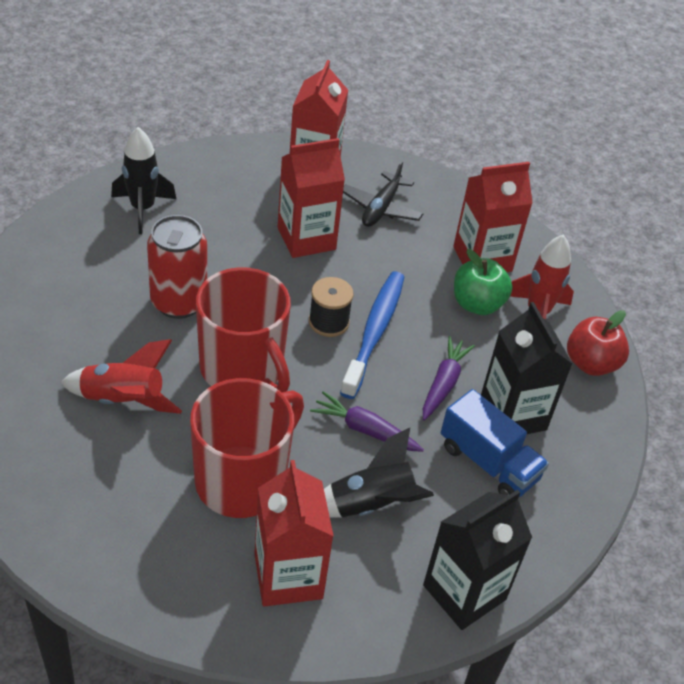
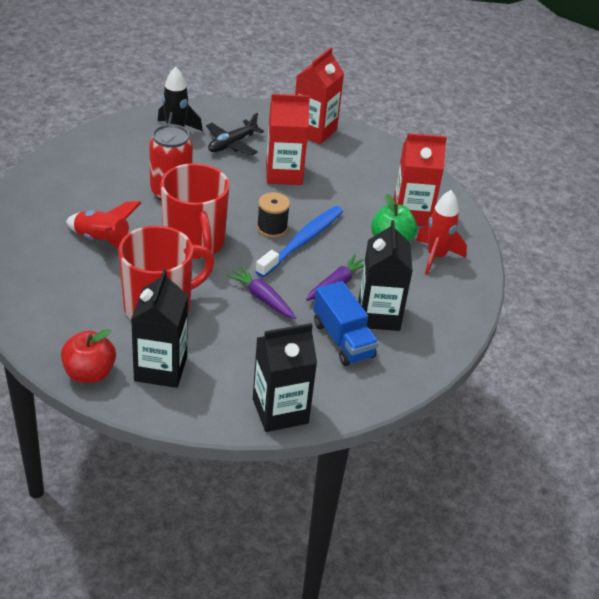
camera: 20 degrees right, 5 degrees down
red carton [254,460,334,607] -> black carton [131,269,188,388]
black rocket [324,428,434,517] -> none
black plane [343,161,423,227] -> black plane moved to [206,113,264,156]
red apple [567,310,629,376] -> red apple moved to [61,329,116,383]

